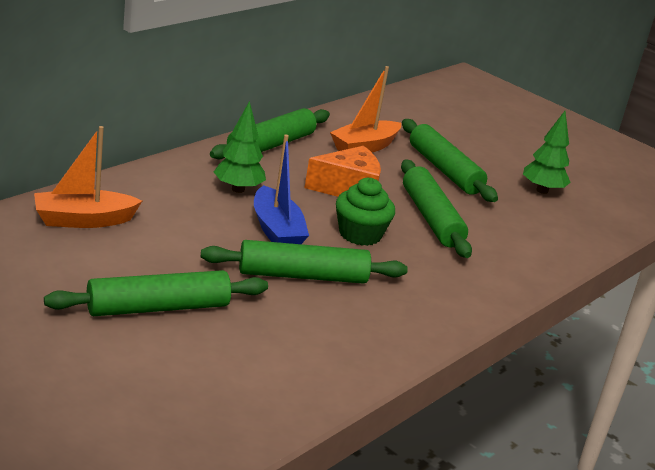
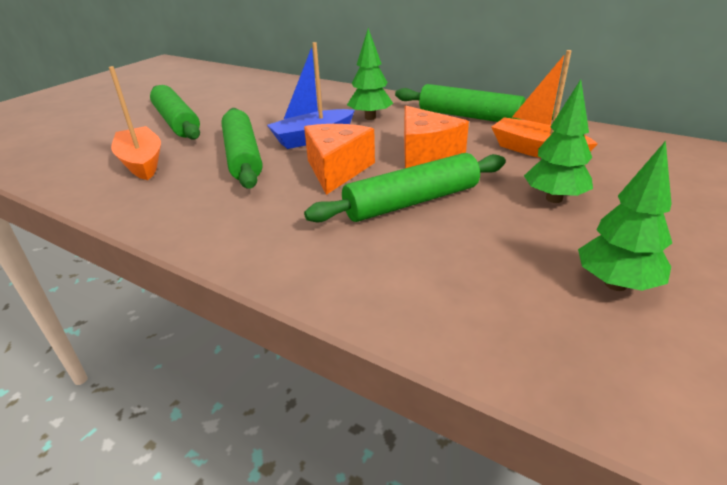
camera: 85 degrees right, 5 degrees up
orange boat [34,126,142,228] -> orange boat moved to [109,66,161,180]
green cupcake [336,178,395,246] -> orange cheese [304,124,375,195]
green rolling pin [402,119,498,202] -> green tree [524,79,593,203]

